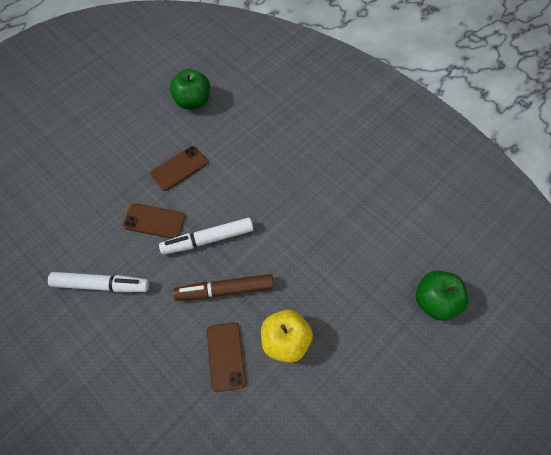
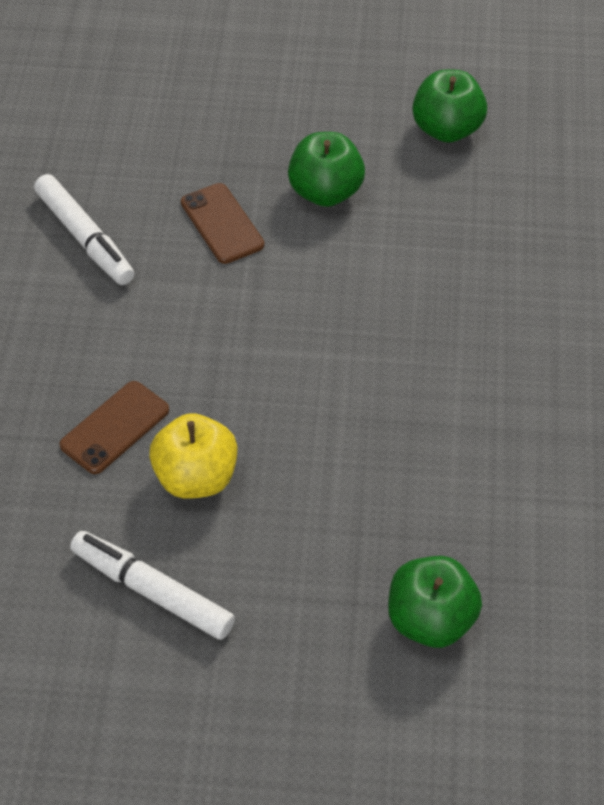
camera: 50 degrees right, 10 degrees down
brown phone [150,146,208,191] -> green apple [288,132,365,207]
white marker [159,218,253,255] -> white marker moved to [70,531,235,640]
brown marker [173,274,274,301] -> none

